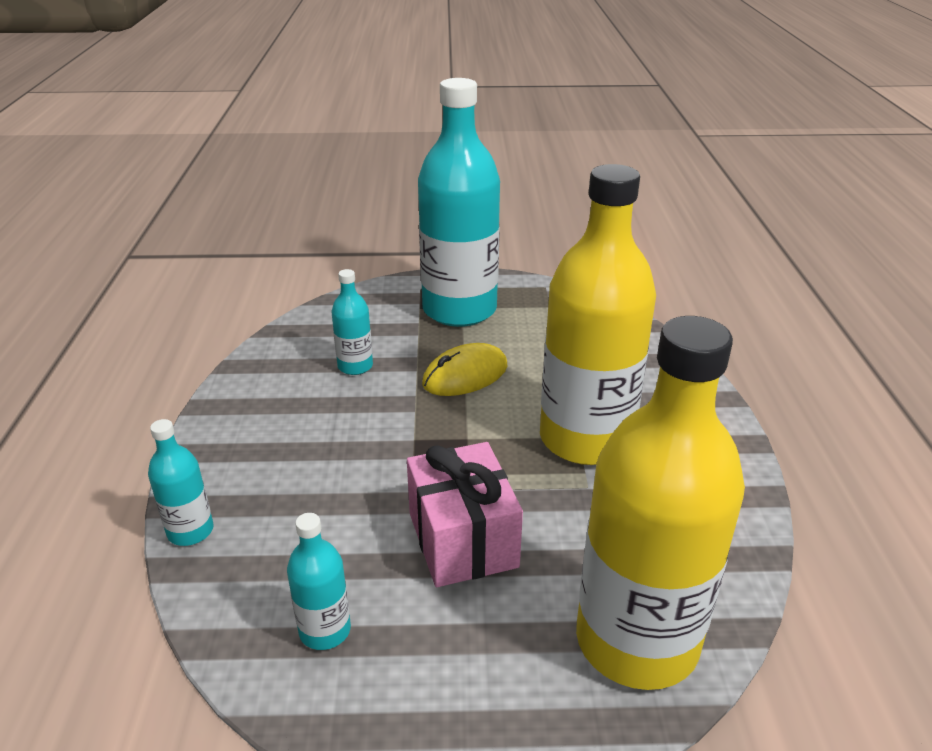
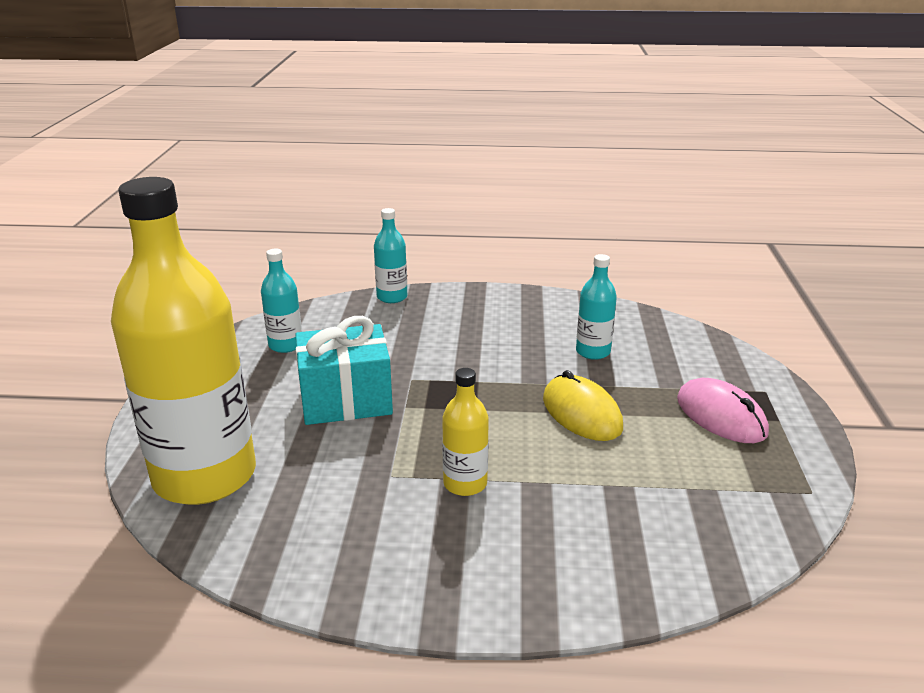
camera: 95 degrees right, 5 degrees down
pink gift [407,442,523,587] -> turquoise gift [295,316,393,425]
turquoise bottle [418,78,500,327] -> pink mouse [677,378,769,443]
yellow bottle [540,164,656,465] -> yellow bottle [442,368,489,496], size x0.43

